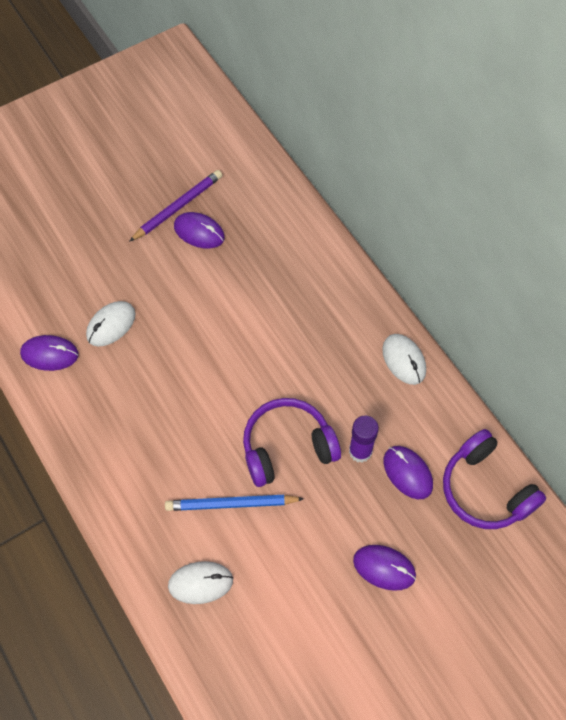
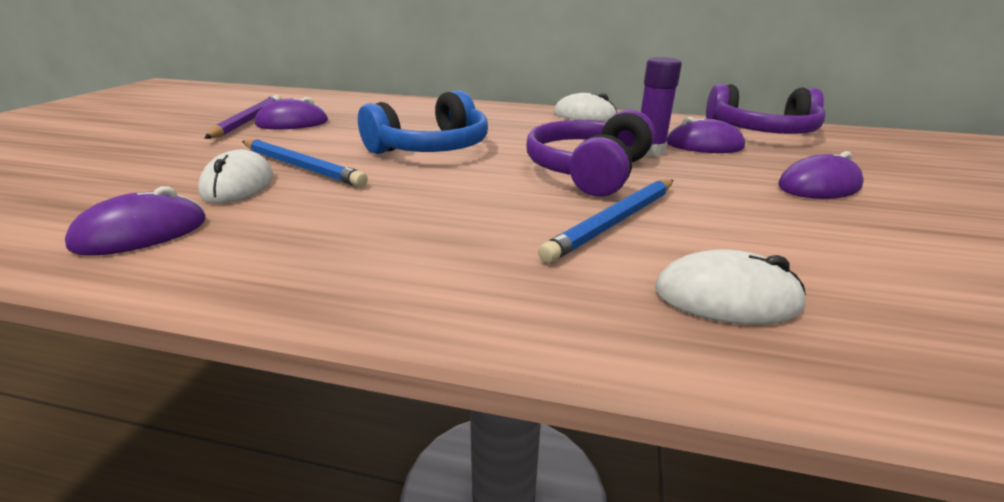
camera: 45 degrees left, 35 degrees down
white mouse [168,561,233,604] -> white mouse turned 60 degrees clockwise [655,249,806,325]
none -> blue pencil [242,139,368,187]
none -> blue headphones [358,90,488,154]

